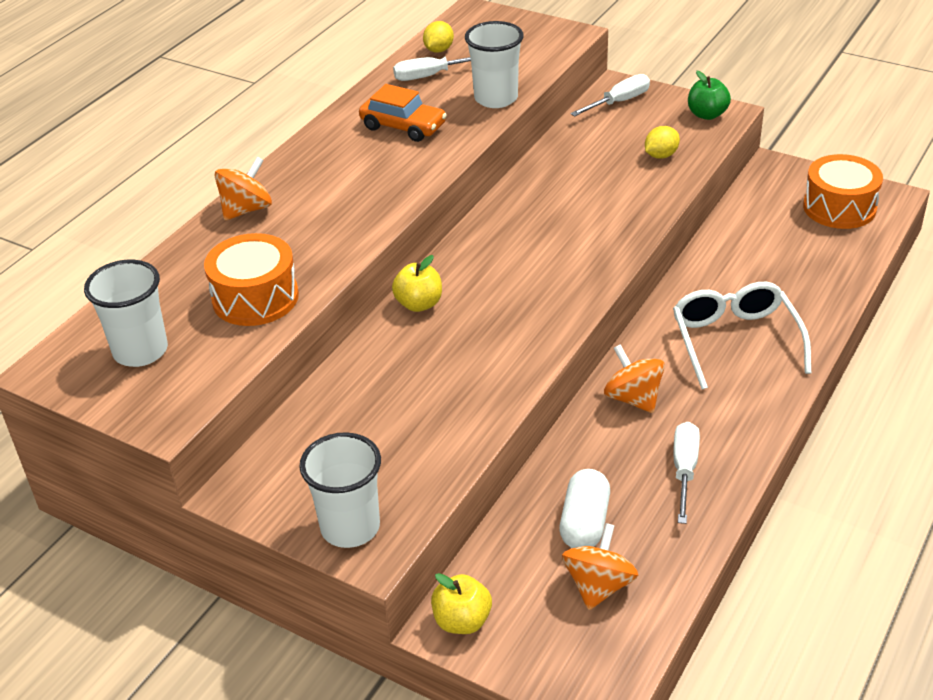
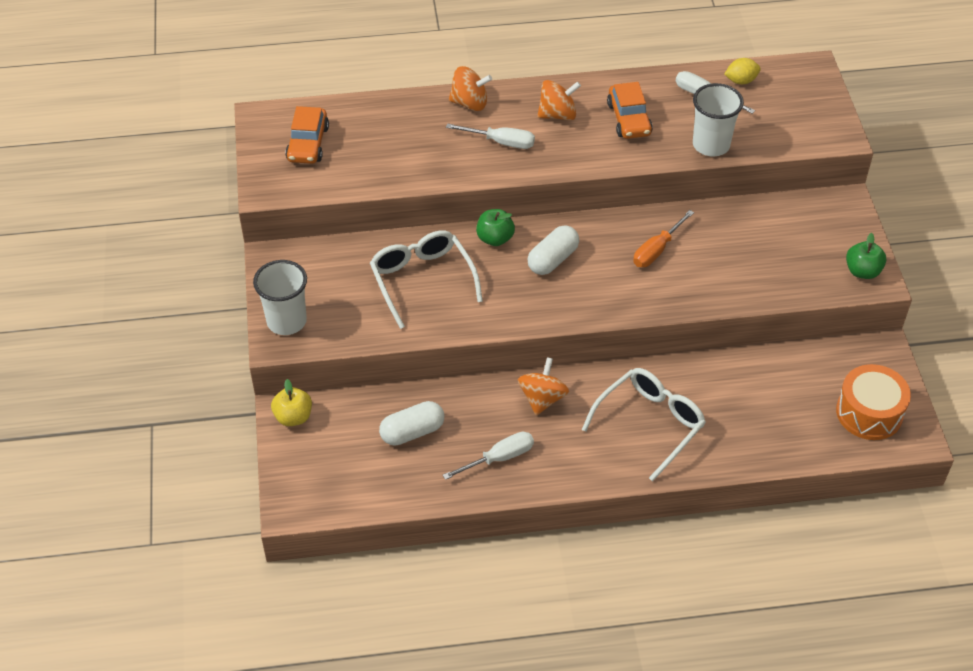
camera: 50 degrees right, 10 degrees up
white cup [84,259,168,367] -> orange car [285,106,329,164]
orange drum [204,233,299,326] -> none
yellow apple [392,255,442,312] -> green apple [476,209,515,246]
orange spinning top [562,523,638,610] -> orange spinning top moved to [537,80,581,120]
white screwdriver [571,74,650,116] -> white screwdriver moved to [446,123,535,149]
yellow lemon [645,126,680,159] -> none
none -> white glasses [370,230,483,329]
none -> white capsule [527,225,579,275]
none -> orange screwdriver [633,210,694,267]

